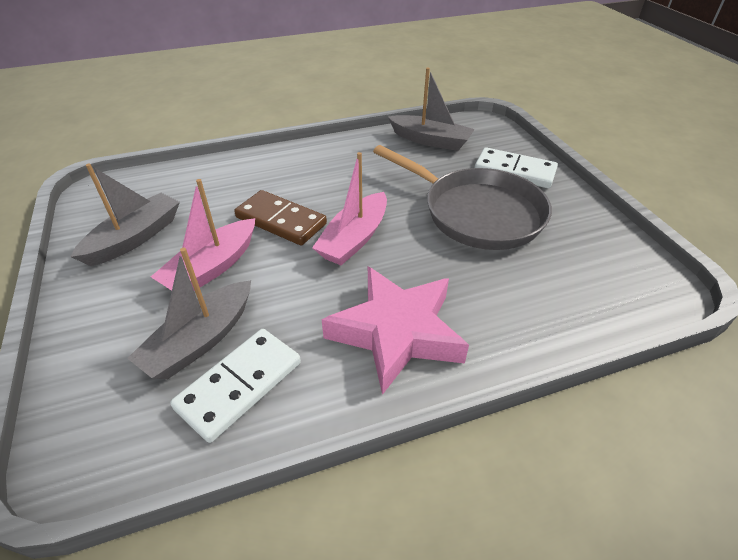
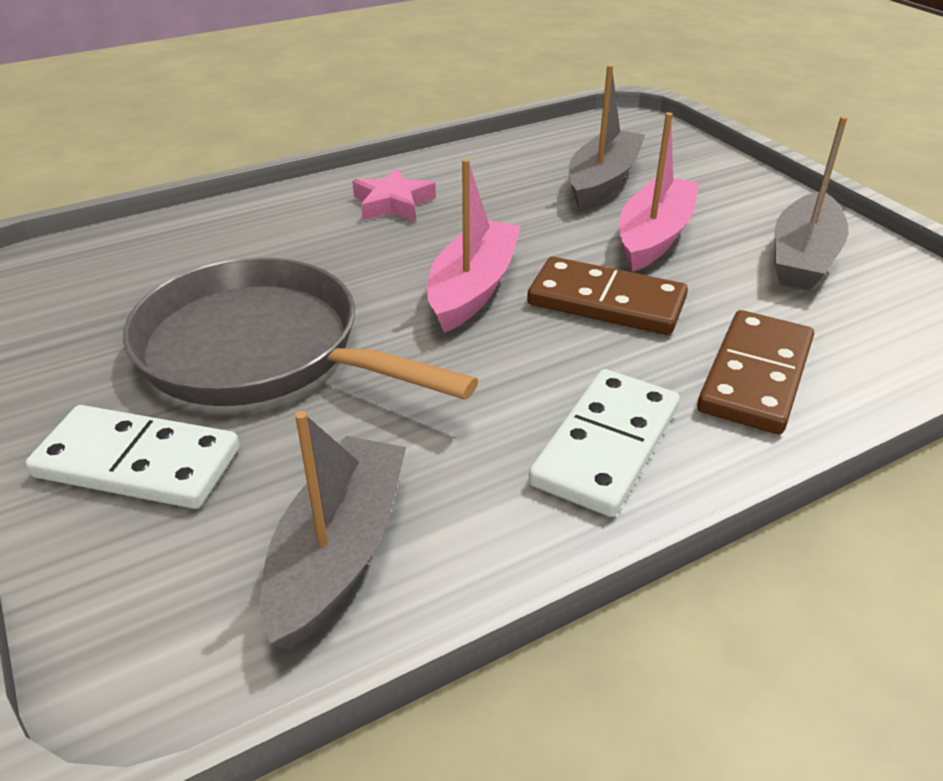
camera: 170 degrees right, 5 degrees down
white domino [170,329,301,443] -> white domino moved to [529,369,680,517]
pink star [322,266,469,395] -> pink star [352,168,436,222], size x0.53
grey boat [388,67,475,151] -> grey boat turned 90 degrees clockwise [260,411,406,650]
none -> brown domino [697,310,814,434]

